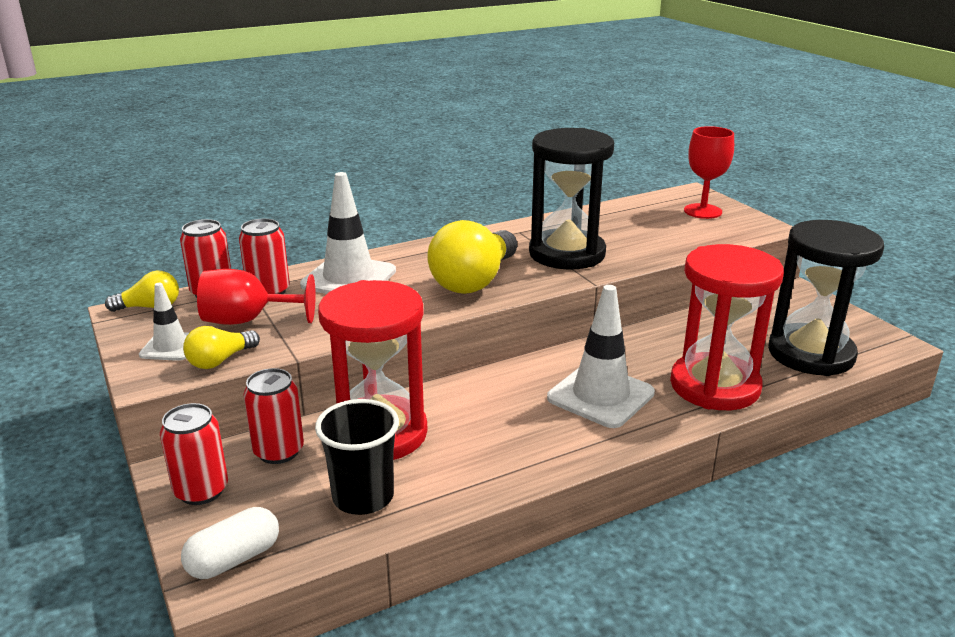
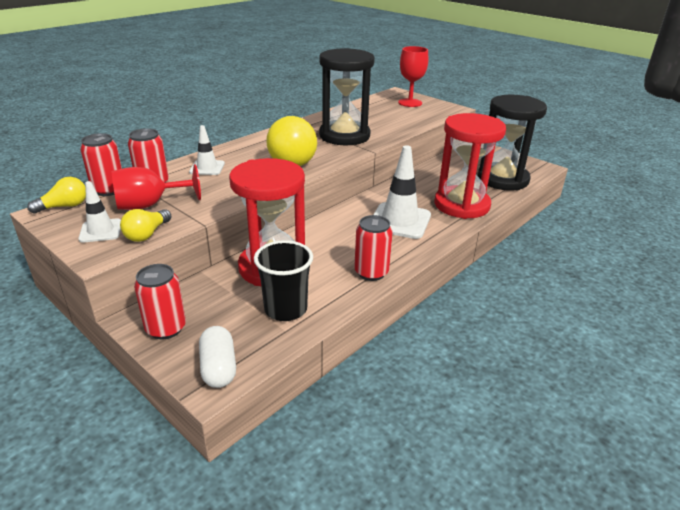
camera: 20 degrees left, 5 degrees up
white capsule [181,507,279,579] -> white capsule turned 45 degrees counterclockwise [199,326,236,388]
red can [243,368,304,464] -> red can moved to [354,215,393,281]
white traffic cone [300,172,396,294] -> white traffic cone [189,125,225,175], size x0.56

